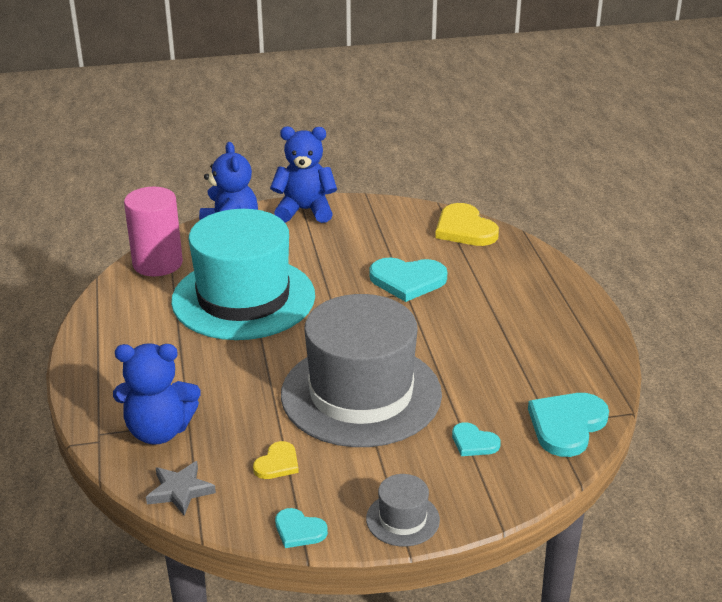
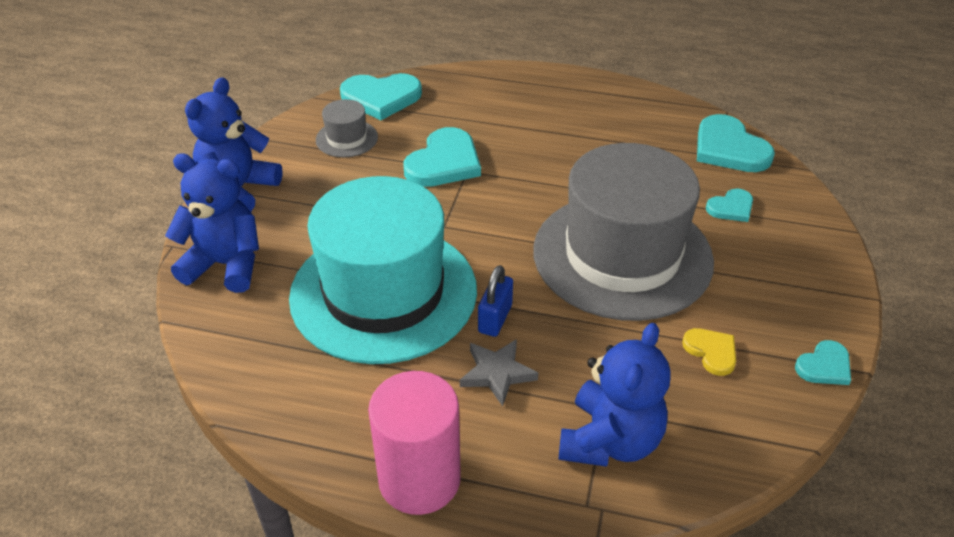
camera: 65 degrees left, 10 degrees up
pink cylinder [124,187,183,276] -> pink cylinder moved to [368,371,461,515]
grey star [146,461,216,516] -> grey star moved to [460,339,538,406]
grey hat [366,474,440,546] -> grey hat moved to [316,99,378,157]
yellow heart [435,203,499,246] -> turquoise heart [340,73,422,120]
none -> blue padlock [478,265,513,337]

